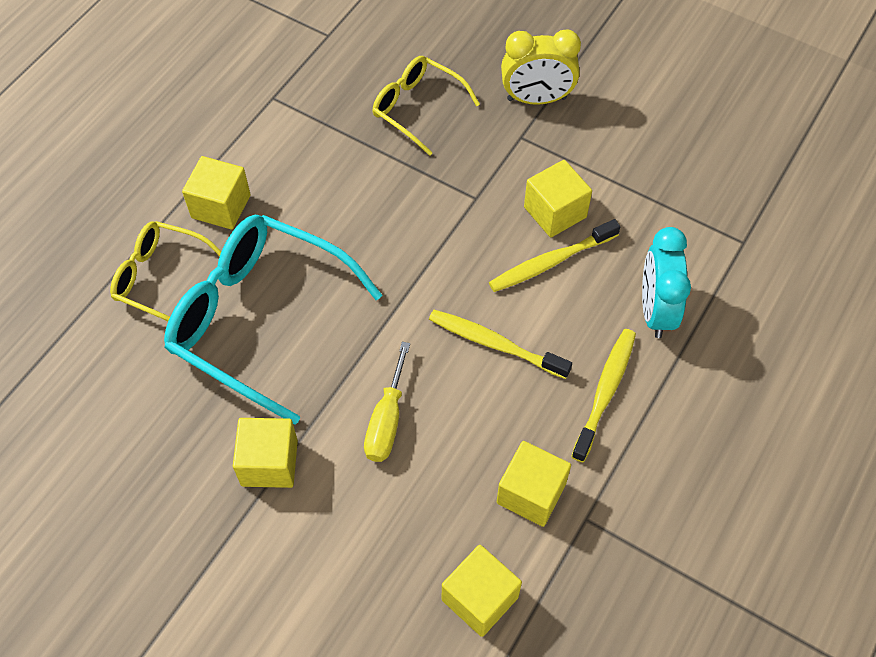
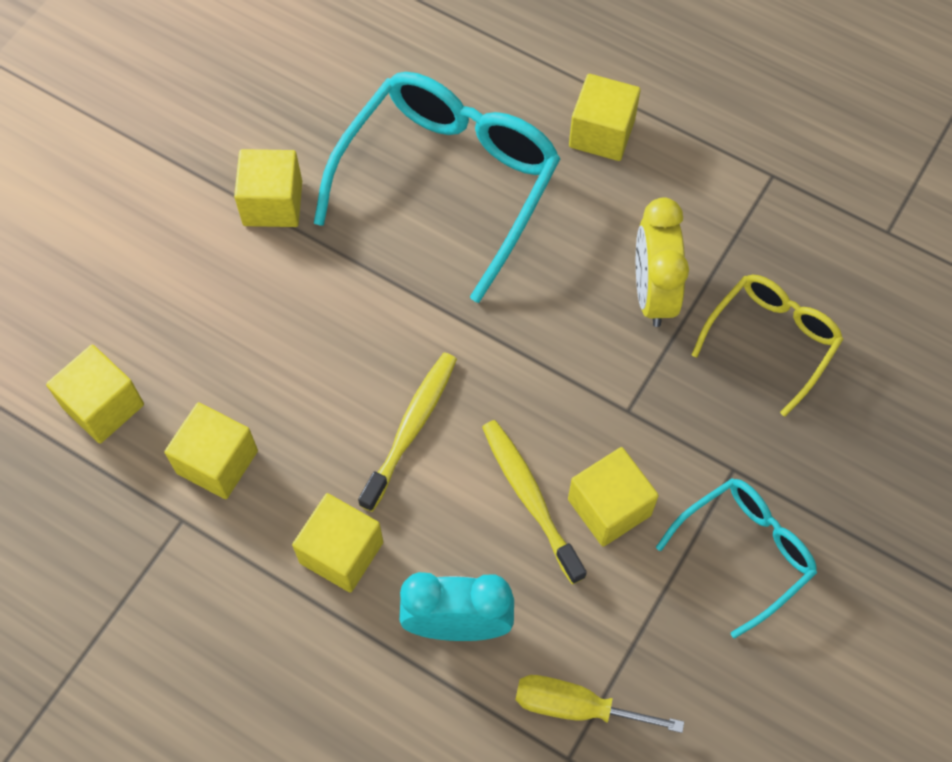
camera: 90 degrees right, 5 degrees up
yellow glasses [110,221,221,321] -> none
yellow screwdriver [364,342,410,462] -> yellow screwdriver moved to [516,675,684,733]
yellow clock [501,29,581,105] -> yellow clock moved to [636,197,689,327]
yellow toothbrush [571,329,636,462] -> yellow cube [292,493,383,592]
none -> turquoise glasses [656,478,817,638]

